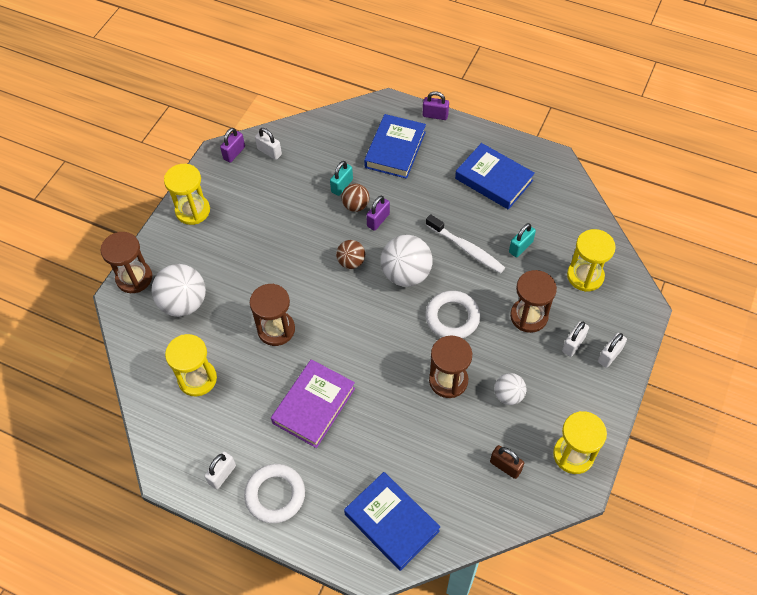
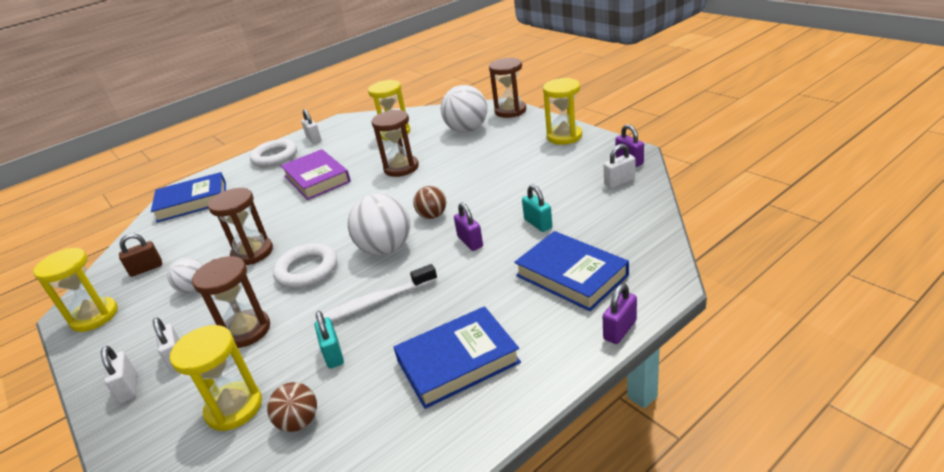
camera: 120 degrees right, 25 degrees down
brown ball [341,184,369,212] -> brown ball moved to [267,382,317,432]

